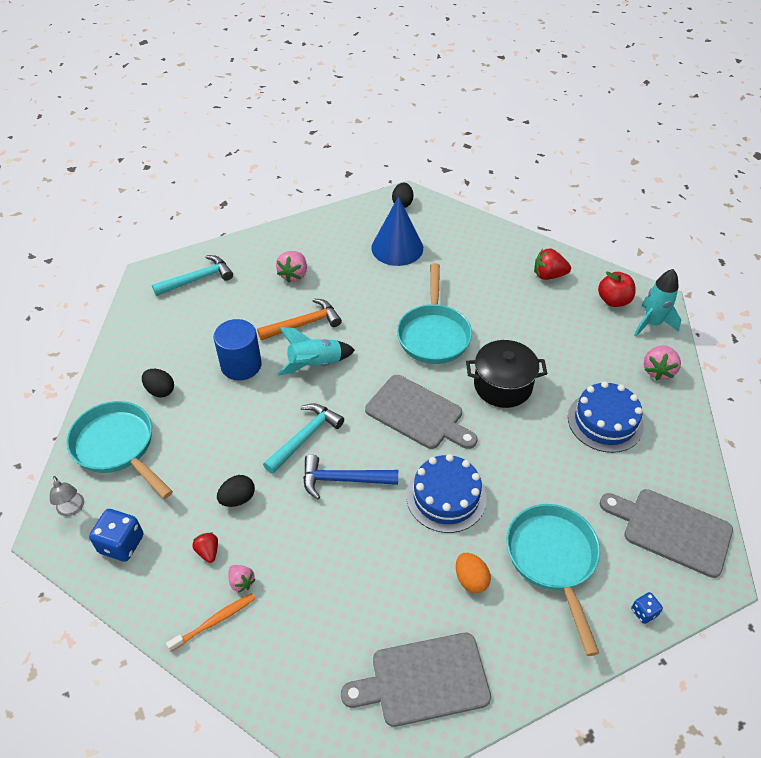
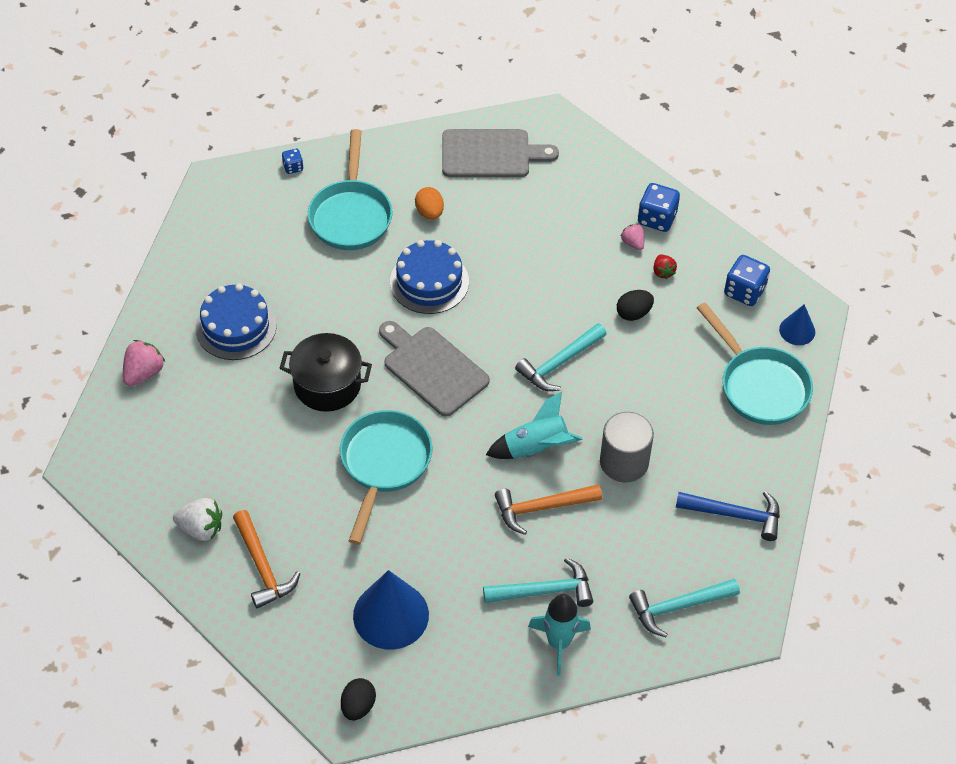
camera: 170 degrees left, 5 degrees up
grey lamp [50,476,84,516] -> blue cone [779,304,815,345]
black egg [142,369,174,397] -> none
orange toothbrush [166,593,255,652] -> blue dice [638,183,680,232]
blue cylinder [214,319,262,381] -> grey cylinder [600,412,654,482]
pink strawberry [276,251,307,283] -> turquoise hammer [483,557,593,607]
blue hammer [303,454,398,499] -> blue hammer moved to [676,491,780,541]
red strawberry [534,248,571,280] -> white strawberry [173,498,222,541]
red apple [598,272,636,307] -> none
grey cutting board [600,489,733,578] -> none
turquoise rocket [634,269,681,337] -> turquoise rocket moved to [528,594,591,676]
none -> orange hammer [233,510,300,609]

